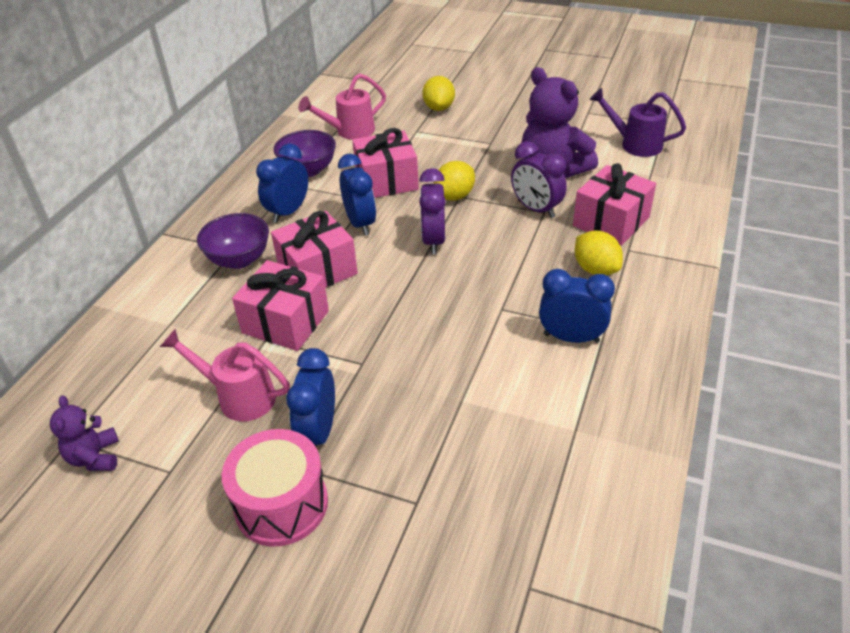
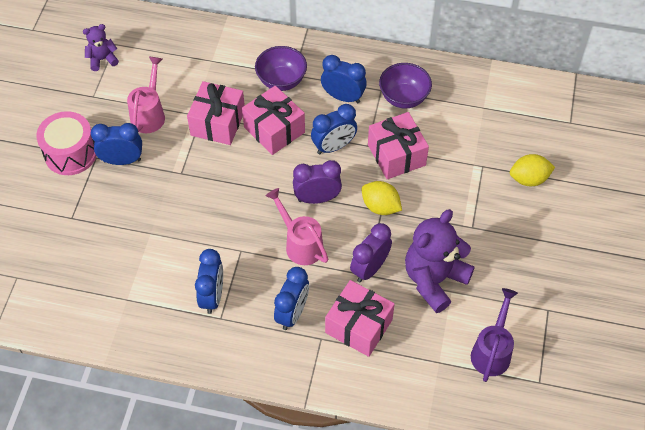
camera: 80 degrees right, 15 degrees up
pink watering can [299,73,386,140] -> pink watering can moved to [266,188,328,265]
yellow lemon [575,231,623,275] -> blue clock [274,267,309,330]

